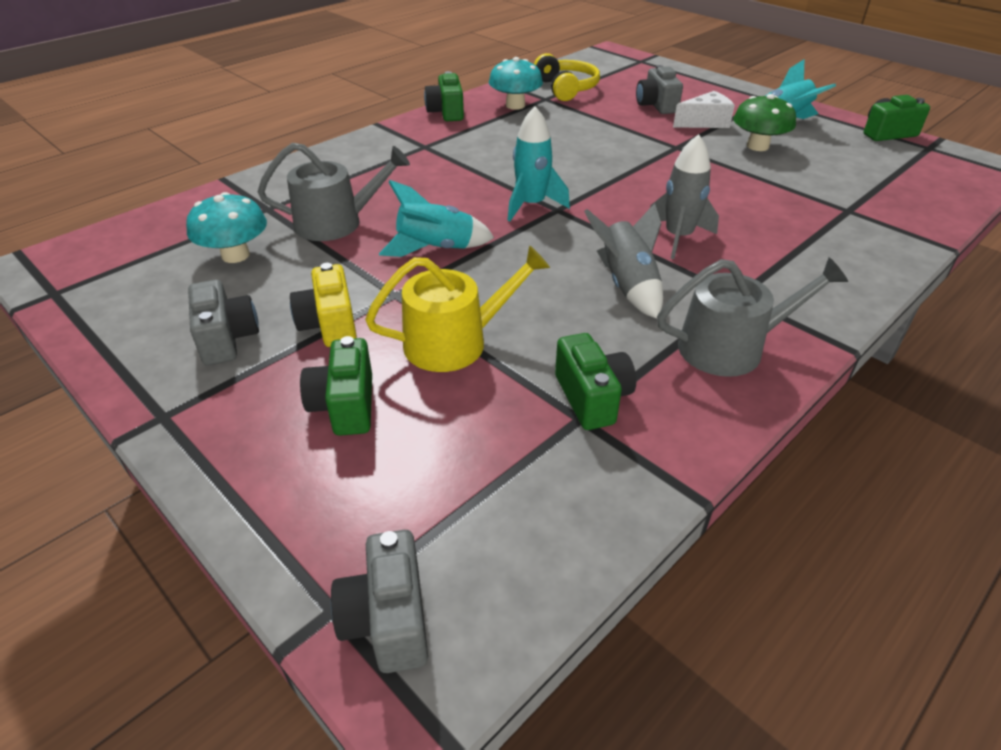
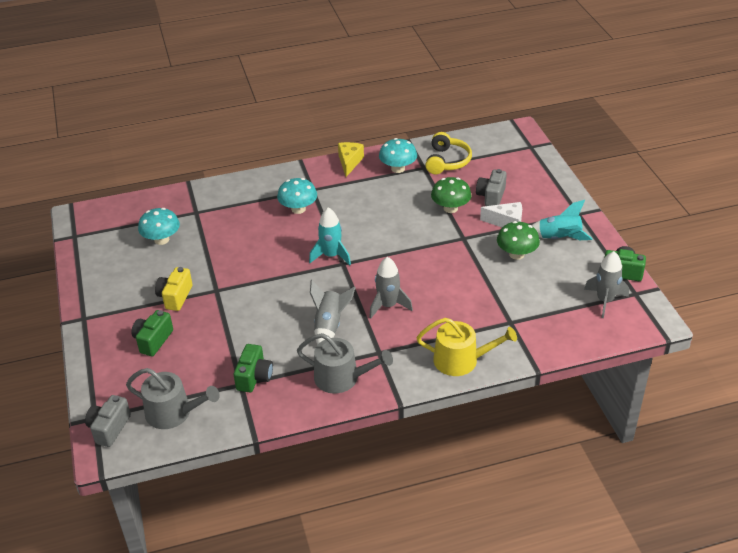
camera: 30 degrees right, 0 degrees up
grey camera [188,280,259,366] -> none
grey watering can [258,143,410,241] -> grey watering can moved to [126,368,220,429]
yellow watering can [365,245,550,372] -> yellow watering can moved to [416,318,517,376]
turquoise rocket [379,180,494,257] -> none
green camera [424,71,464,121] -> yellow cheese [338,142,364,177]
none -> turquoise mushroom [277,178,317,214]
none -> green mushroom [431,177,472,213]
none -> grey rocket [584,251,629,318]

